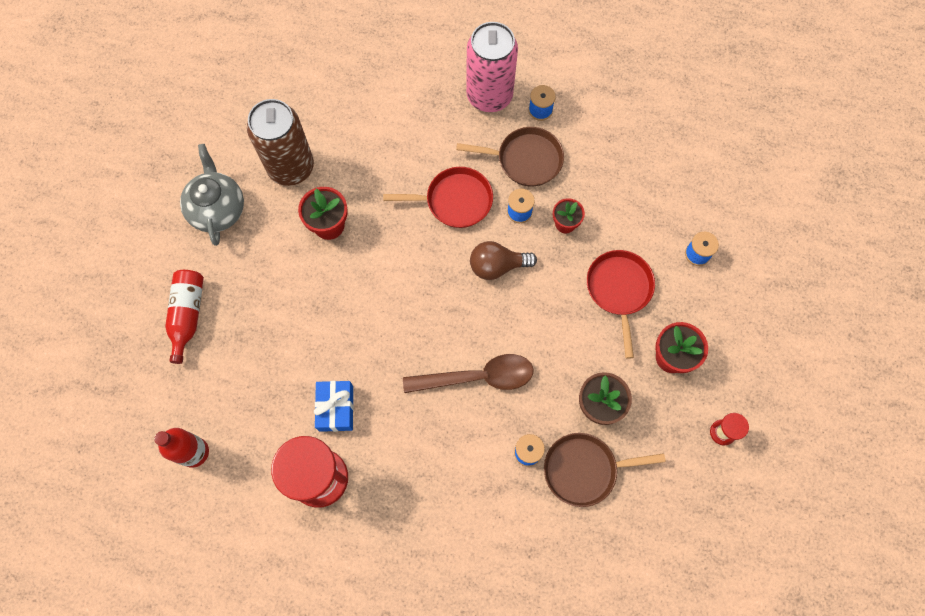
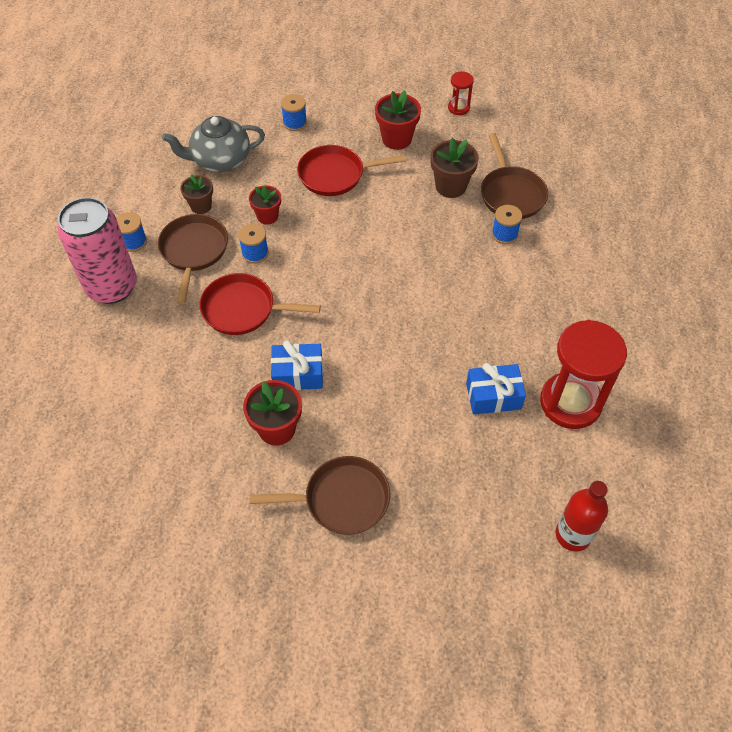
camera: 95 degrees left, 15 degrees down
red bottle [165,270,204,364] -> none
grey teapot [180,144,244,246] -> grey teapot moved to [162,116,265,172]
brown can [247,99,314,186] -> none
red pan [383,167,493,228] -> red pan turned 75 degrees counterclockwise [199,273,321,335]
brown spoon [403,354,534,393] -> none
brown light bulb [470,241,537,280] -> none
none -> brown flower pot [181,174,213,214]
none -> brown pan [250,456,390,535]
none -> blue gift [271,340,323,390]

